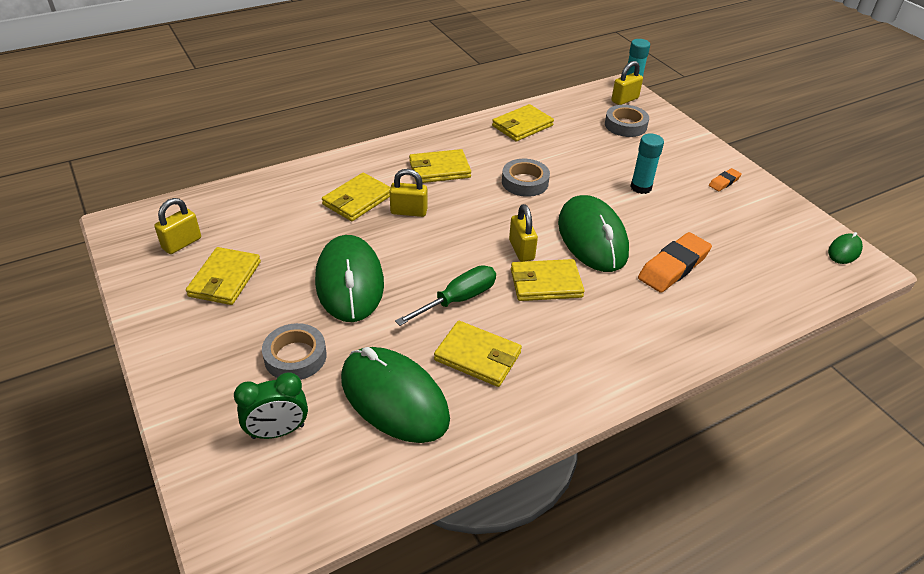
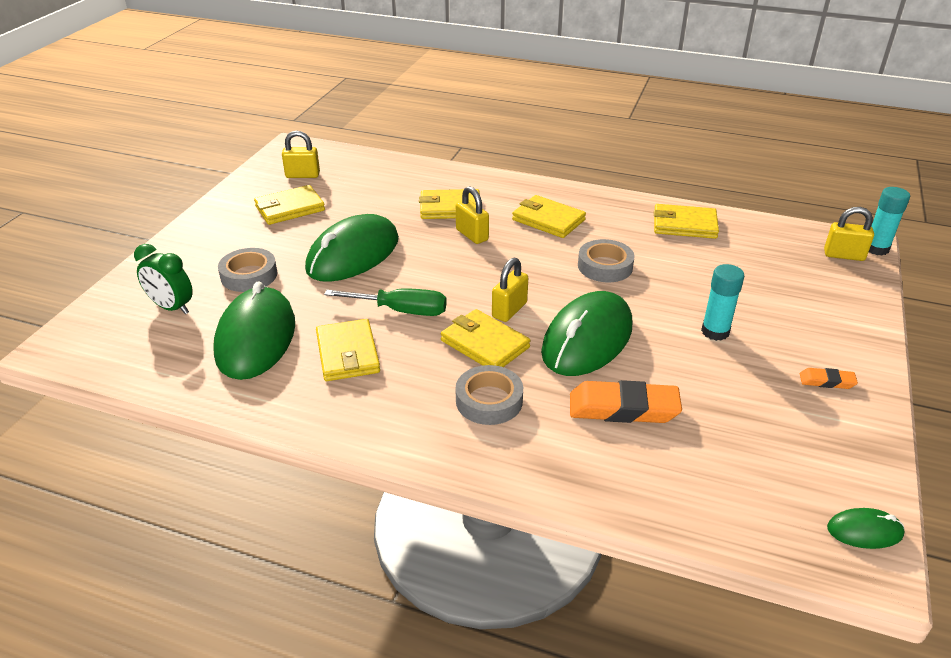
camera: 50 degrees right, 5 degrees down
grey tape [605,105,649,137] -> grey tape moved to [455,365,523,425]

